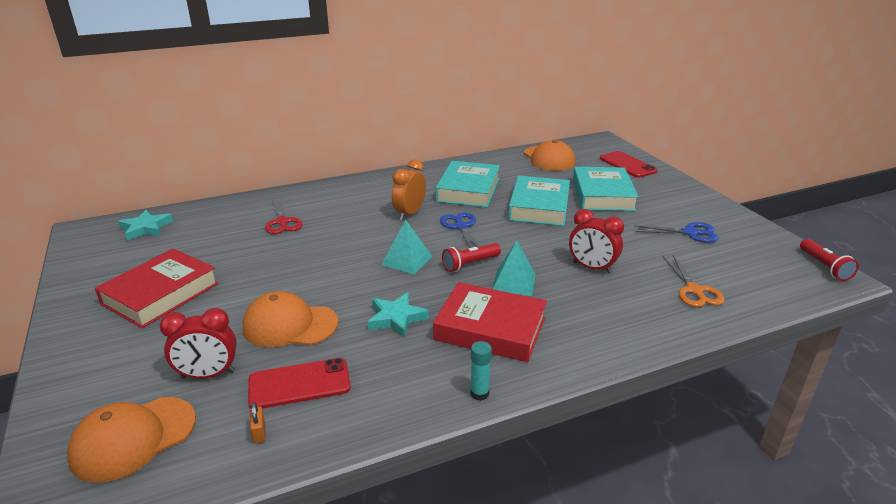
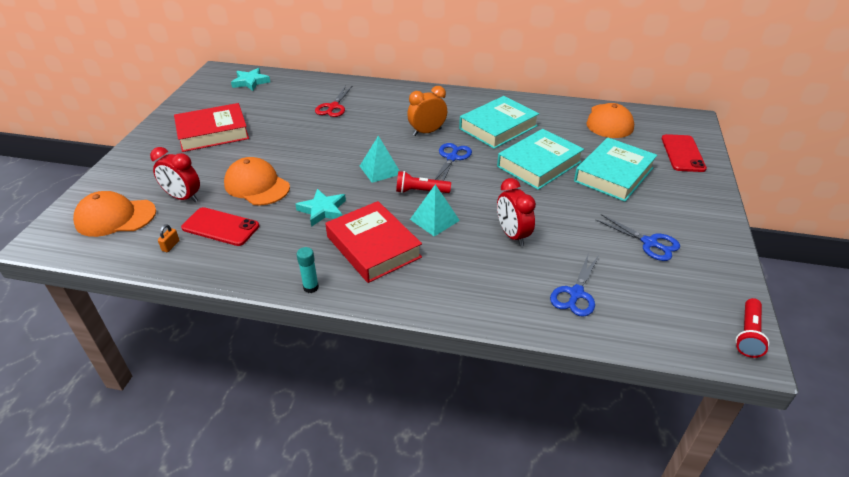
camera: 35 degrees right, 10 degrees up
orange scissors [663,255,725,307] -> blue scissors [550,253,599,317]

